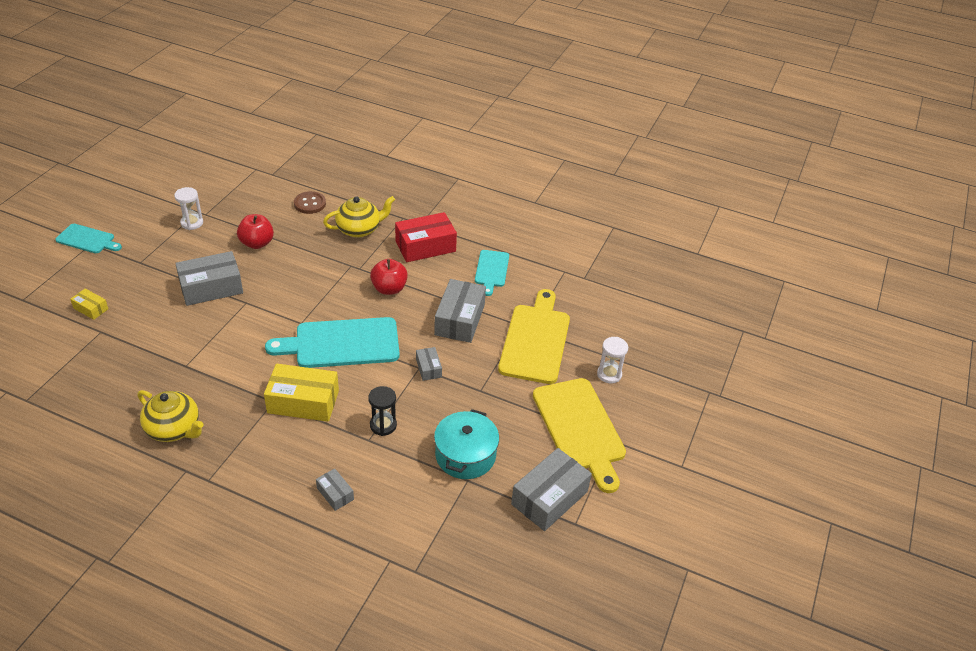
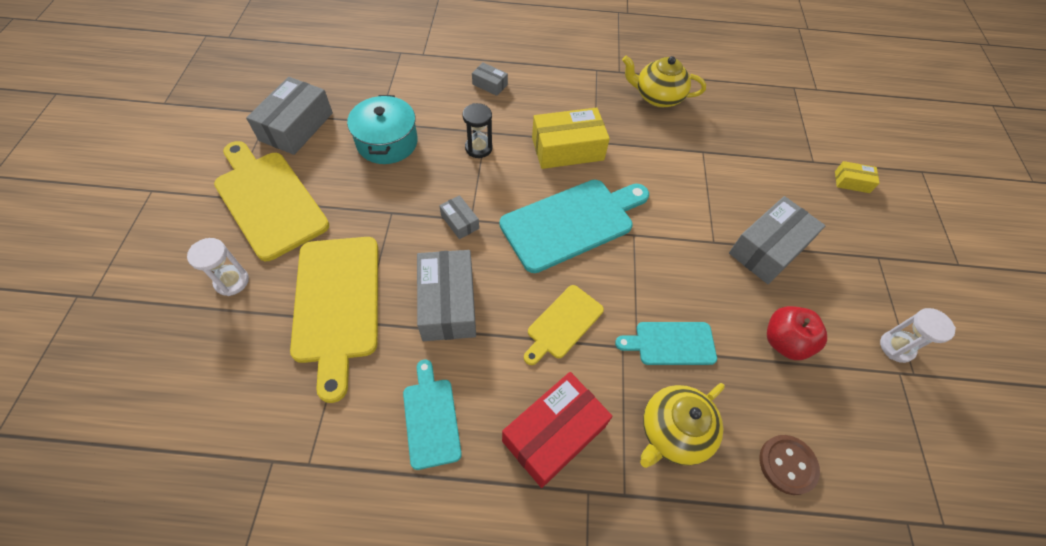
camera: 160 degrees right, 15 degrees up
turquoise cutting board [55,224,122,253] -> turquoise cutting board moved to [615,322,717,365]
red apple [370,259,408,295] -> yellow cutting board [524,285,604,365]

